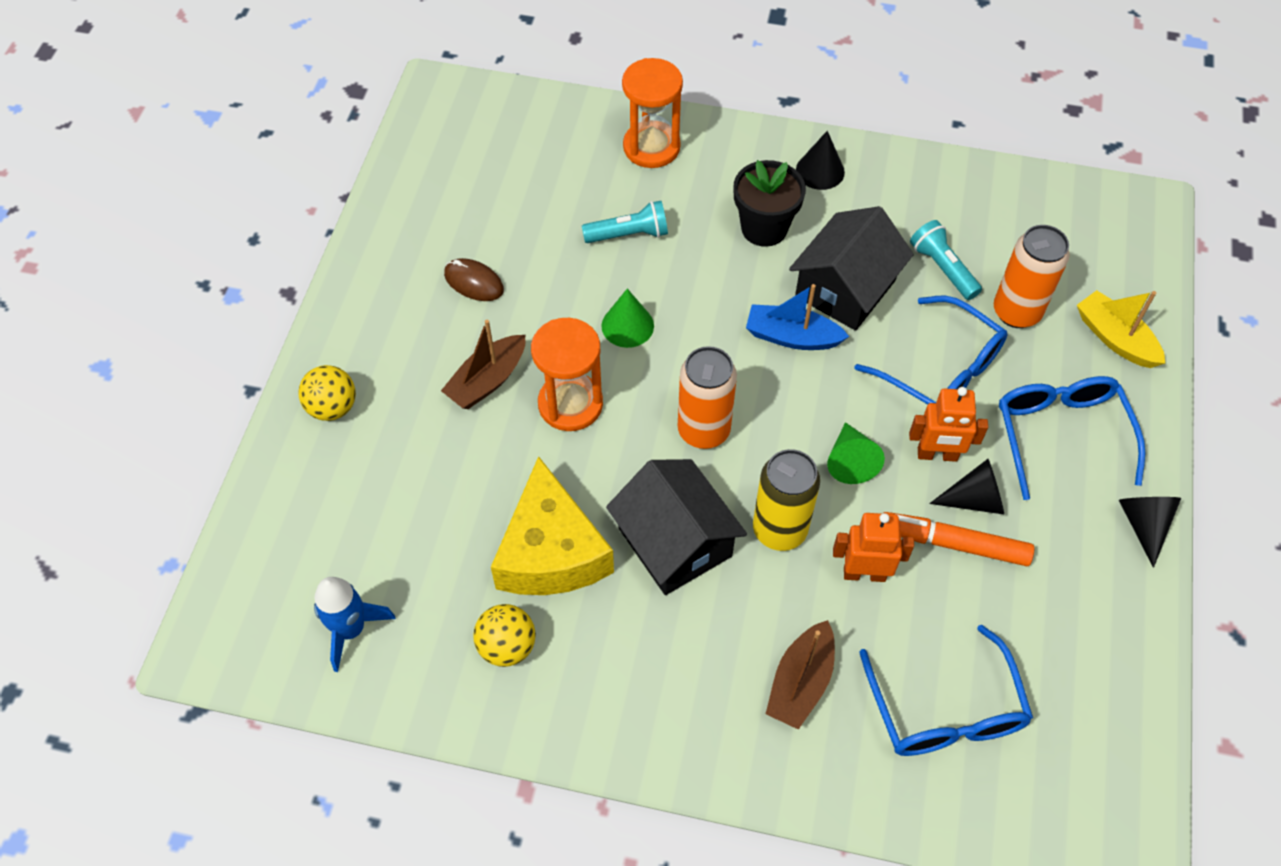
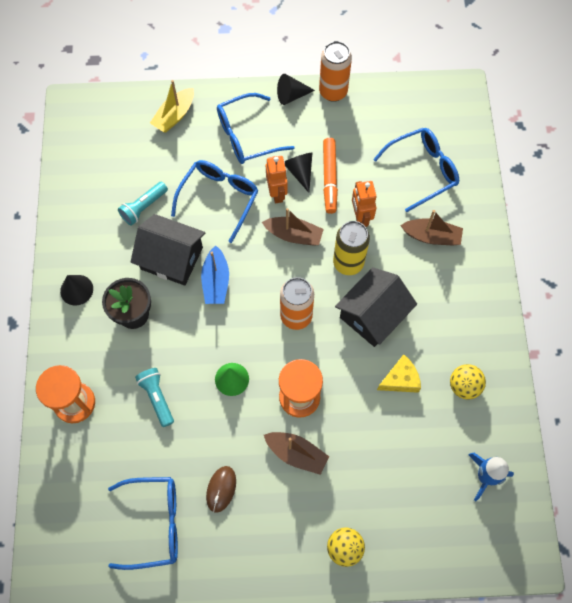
camera: 105 degrees left, 10 degrees up
yellow cheese [491,456,614,595] -> yellow cheese [377,354,421,393], size x0.55
green cone [827,422,885,484] -> brown boat [262,208,324,246]
orange can [994,225,1069,328] -> orange can moved to [319,41,352,102]
none -> blue glasses [108,477,178,570]

